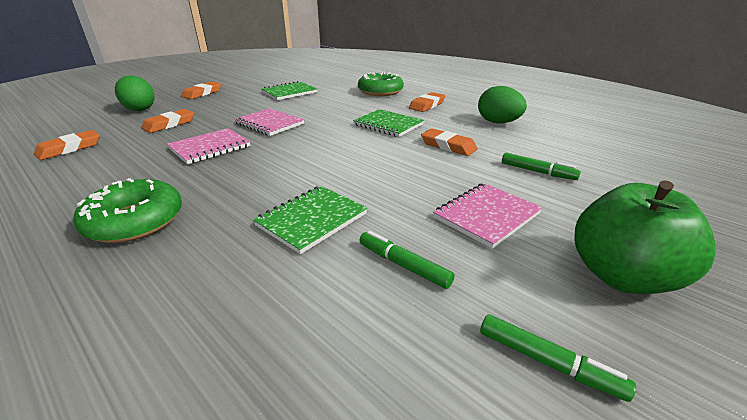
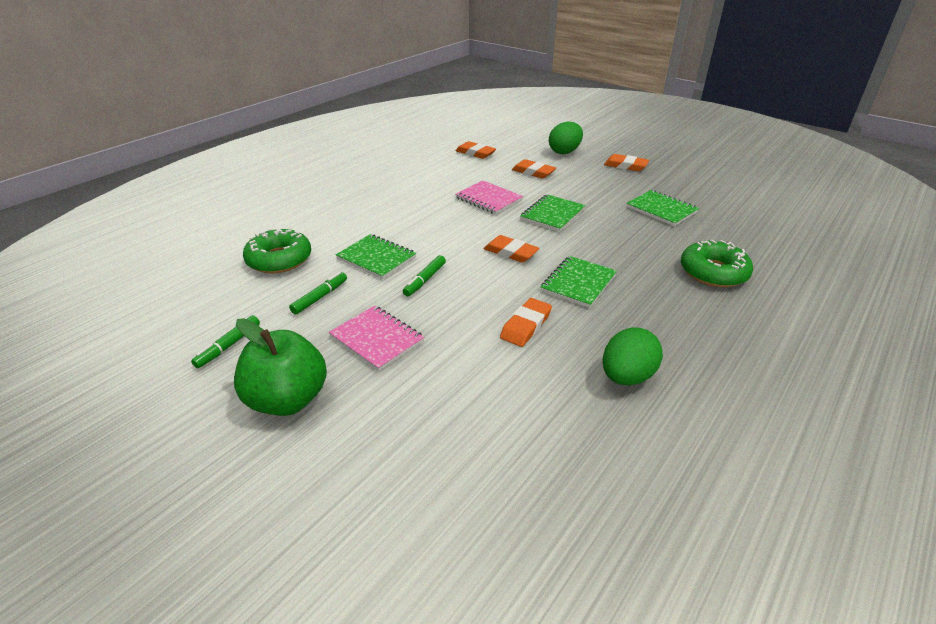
camera: 85 degrees right, 5 degrees up
green donut [74,178,182,243] -> green donut moved to [243,229,311,273]
pink notebook [234,108,305,136] -> green notebook [520,194,586,232]
orange eraser [409,92,446,112] -> orange eraser moved to [484,235,540,263]
green marker [502,153,581,180] -> green marker moved to [403,255,446,296]

